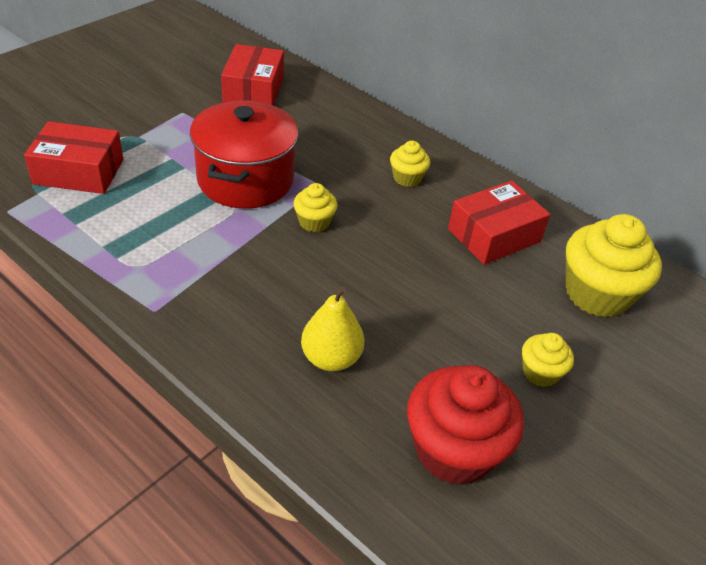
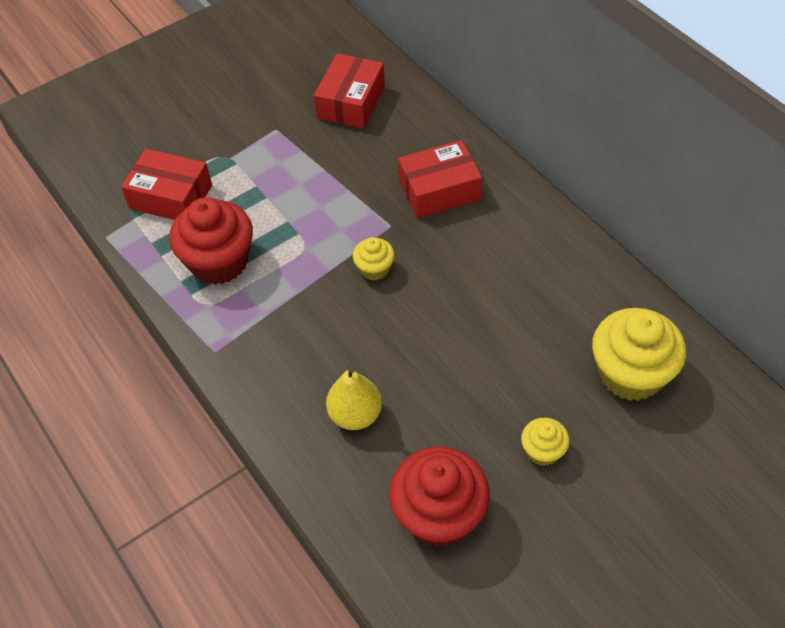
camera: 20 degrees right, 10 degrees up
red pot [190,100,298,209] -> none
yellow cupcake [390,141,430,187] -> none
red box [448,180,550,265] -> red box moved to [398,140,482,218]
none -> red cupcake [169,197,253,285]

